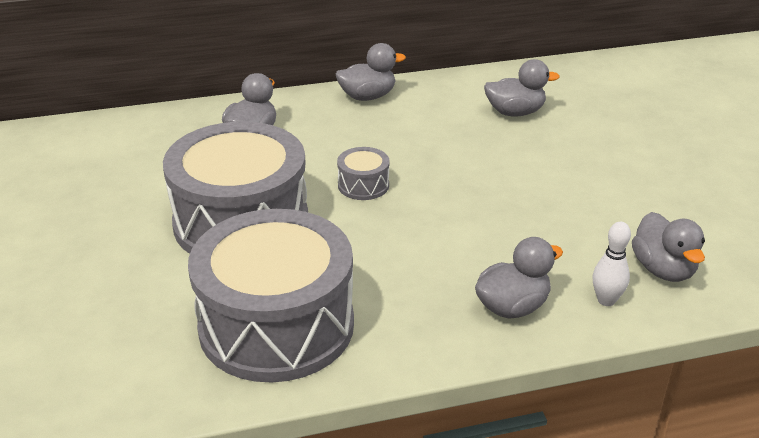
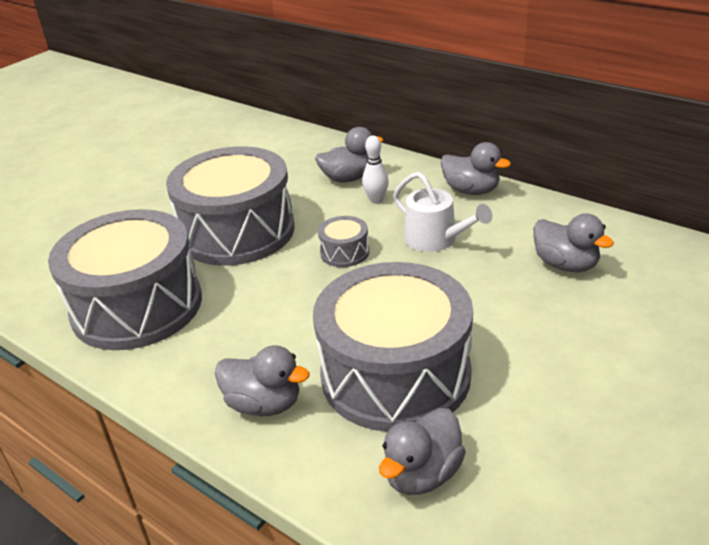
camera: 55 degrees right, 0 degrees up
white bowling pin [593,222,631,306] -> white bowling pin moved to [362,136,389,204]
none -> grey drum [313,262,473,432]
none -> white watering can [393,172,492,252]

